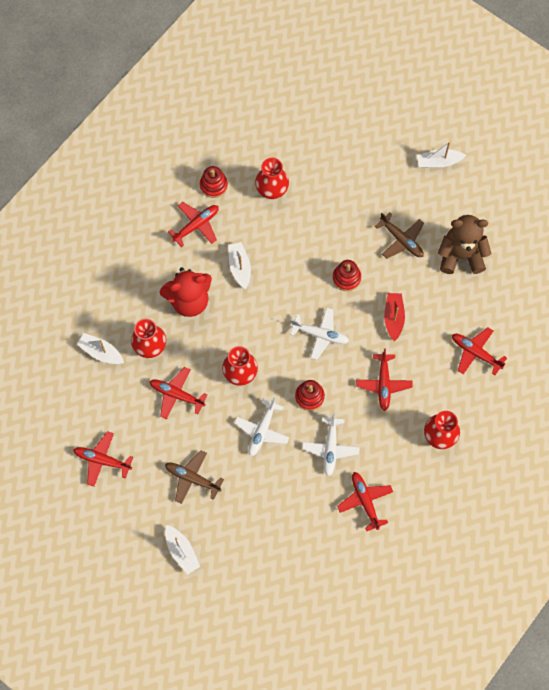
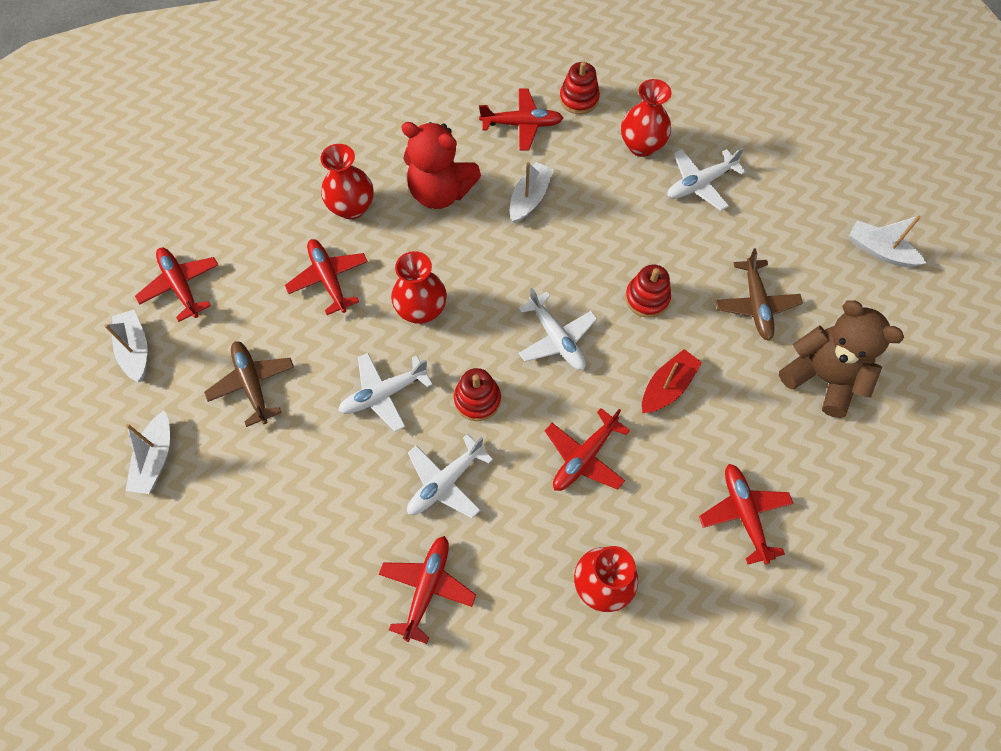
camera: 40 degrees right, 5 degrees down
white boat [77,333,124,364] -> white boat moved to [104,310,148,382]
none -> white plane [667,148,746,211]

